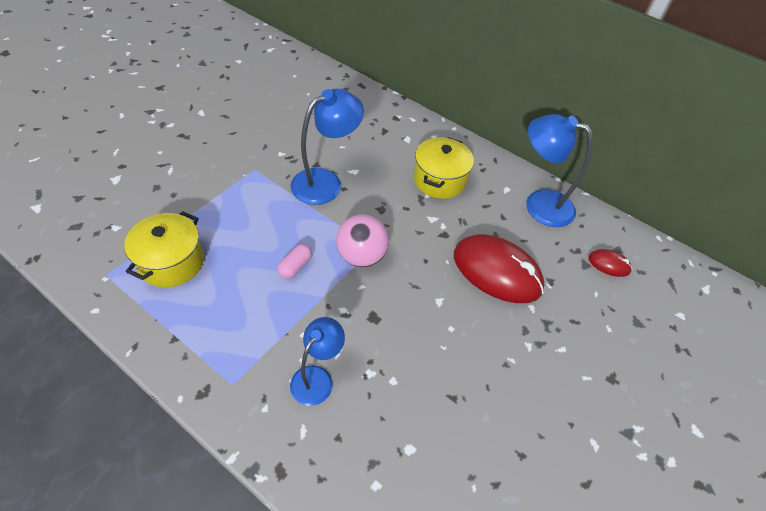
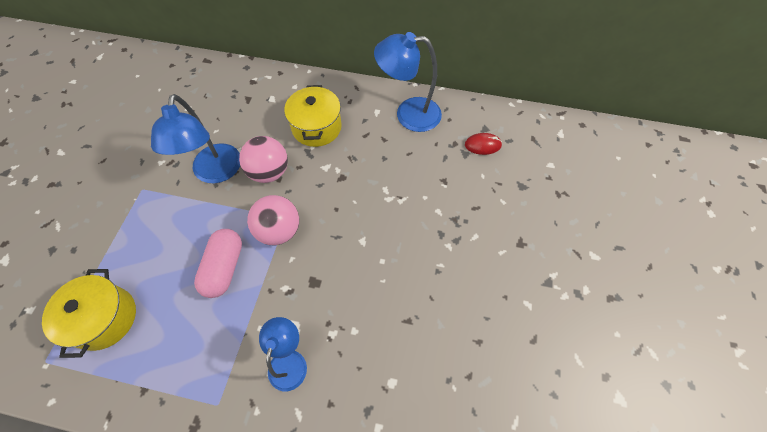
camera: 20 degrees left, 10 degrees up
pink capsule [277,244,312,279] -> pink capsule [194,229,242,298], size x1.71
blue lamp [291,89,364,205] -> blue lamp turned 150 degrees clockwise [151,94,240,183]
red mouse [454,234,545,303] -> none
none -> pink ball [239,136,288,183]

